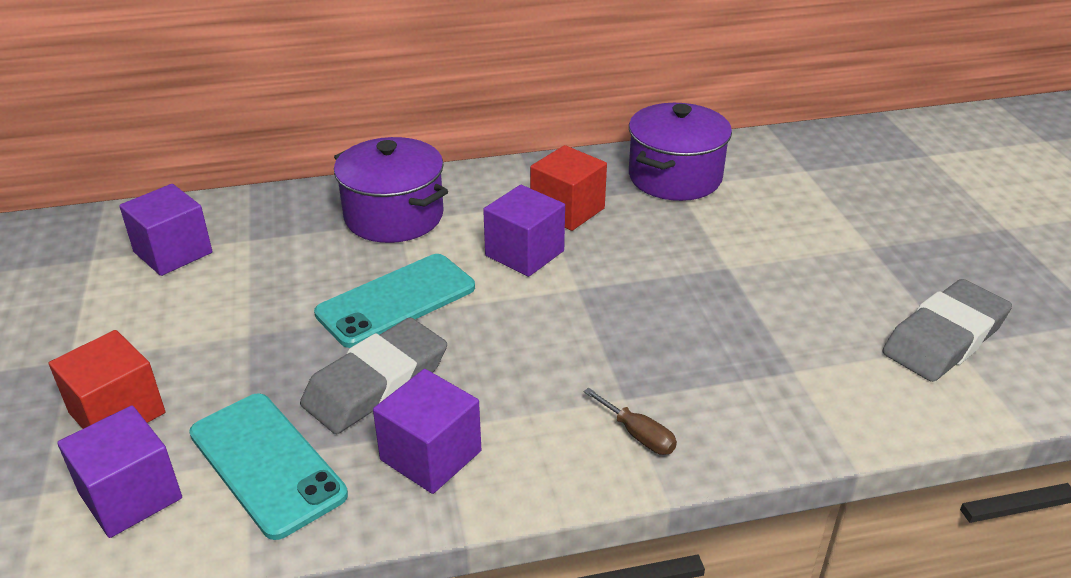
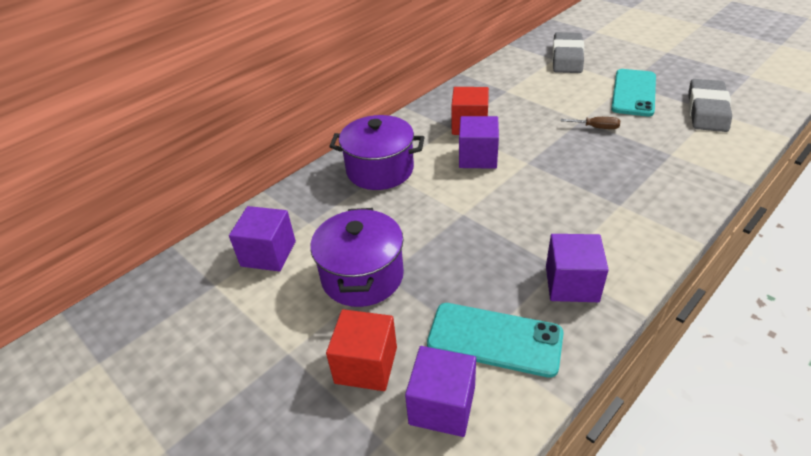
camera: 30 degrees left, 5 degrees up
grey eraser [300,318,447,434] -> grey eraser moved to [552,32,584,73]
turquoise phone [314,254,475,348] -> turquoise phone moved to [611,69,656,117]
brown screwdriver [584,388,677,455] -> brown screwdriver moved to [561,117,620,129]
purple pot [629,103,732,201] -> purple pot moved to [310,208,404,307]

